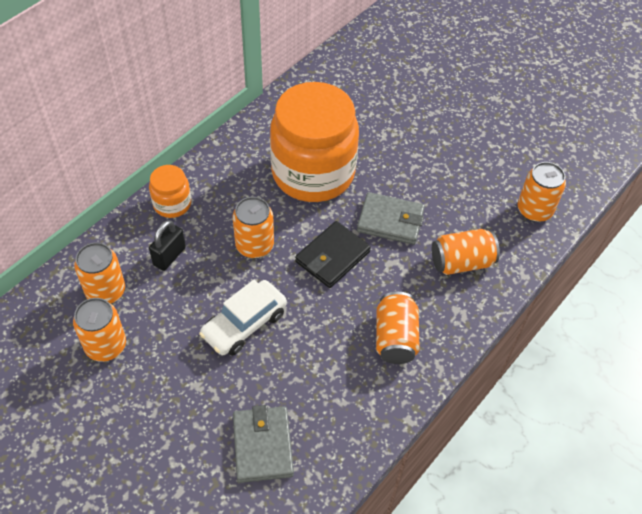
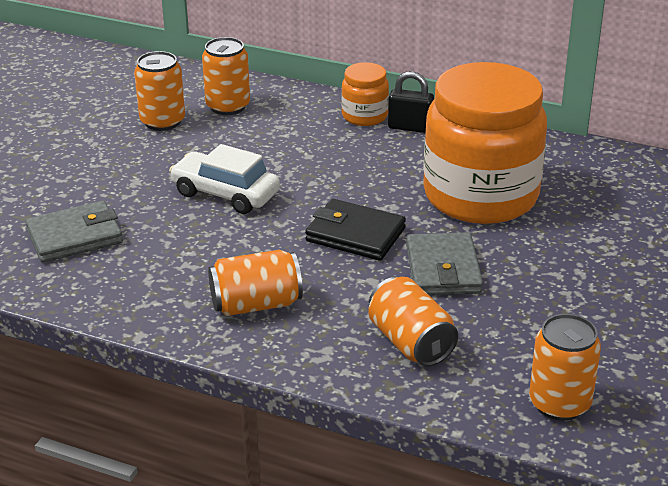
camera: 75 degrees right, 20 degrees down
black padlock [149,220,186,271] -> black padlock moved to [388,71,434,133]
orange can [232,197,274,258] -> none

